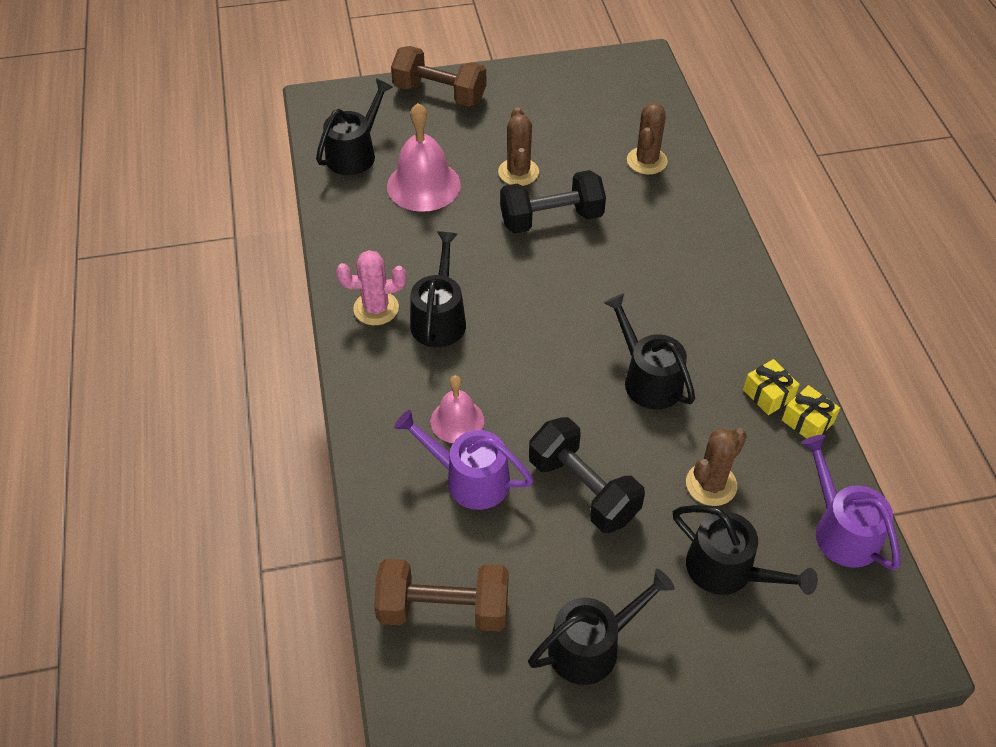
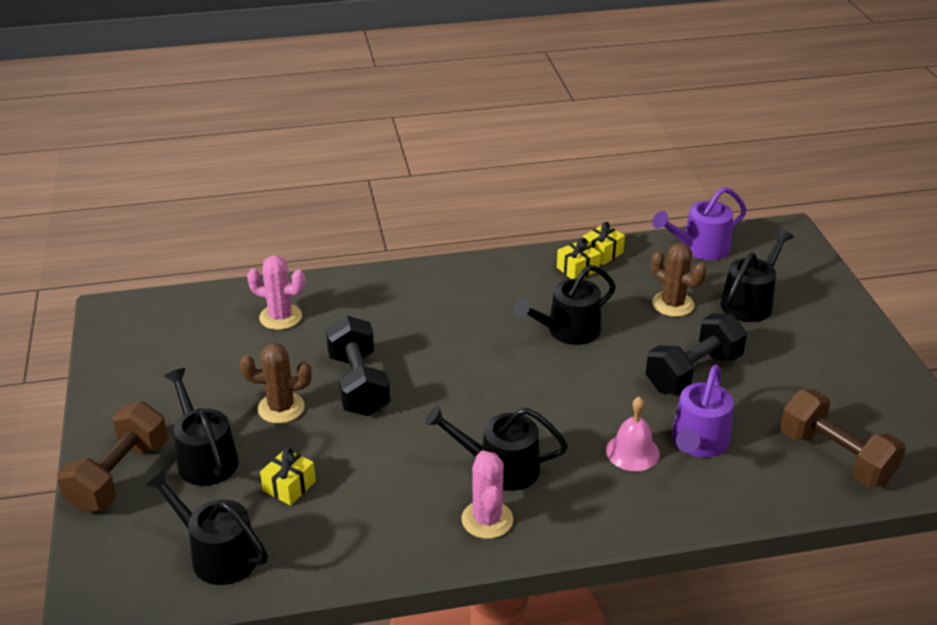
camera: 90 degrees left, 15 degrees down
brown dumbbell [374,558,509,631] -> brown dumbbell turned 45 degrees counterclockwise [780,390,906,487]
pink bell [387,103,461,212] -> yellow gift [260,448,316,505]
black watering can [528,569,675,685] -> black watering can moved to [164,368,239,486]
brown cactus [627,103,667,174] -> pink cactus [247,255,305,330]

